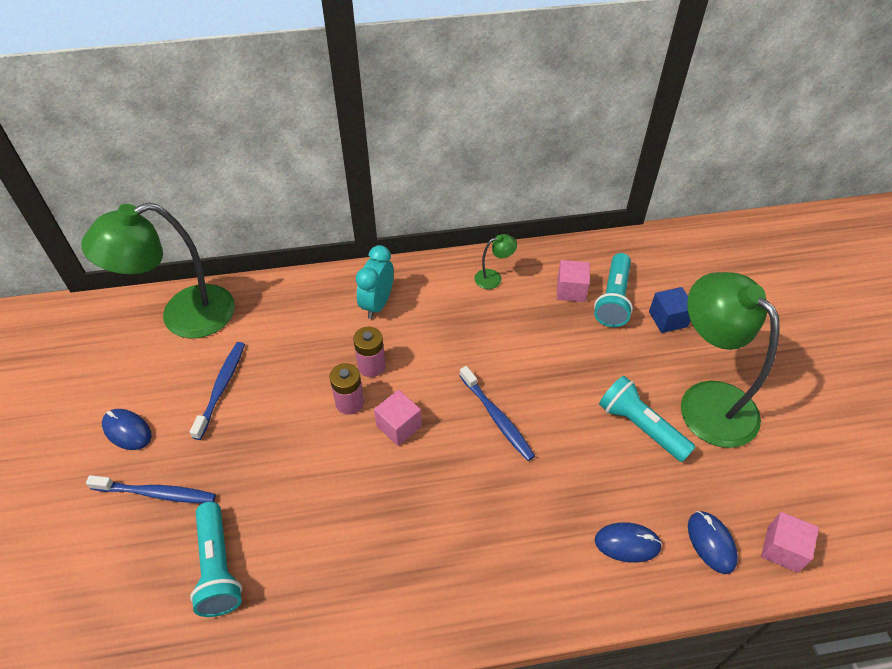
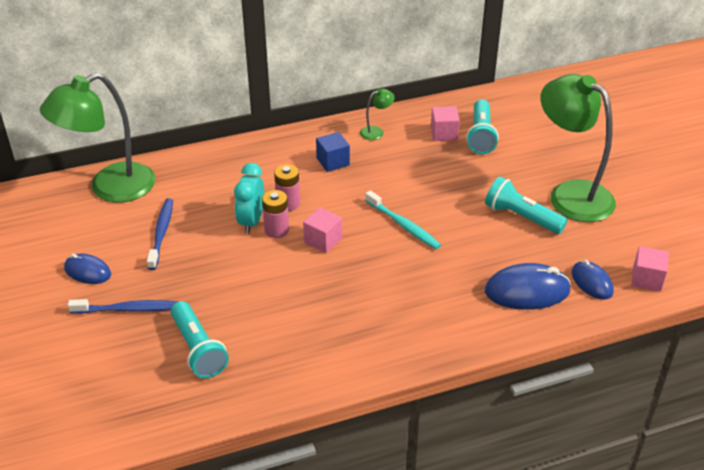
camera: 10 degrees left, 10 degrees down
turquoise clock [356,245,394,319] -> turquoise clock moved to [234,163,264,234]
blue toothbrush [459,366,535,461] -> turquoise toothbrush [365,190,441,249]
blue mouse [595,522,662,563] -> blue mouse [485,263,571,310], size x1.61
blue cube [649,287,691,333] -> blue cube moved to [316,132,350,172]

